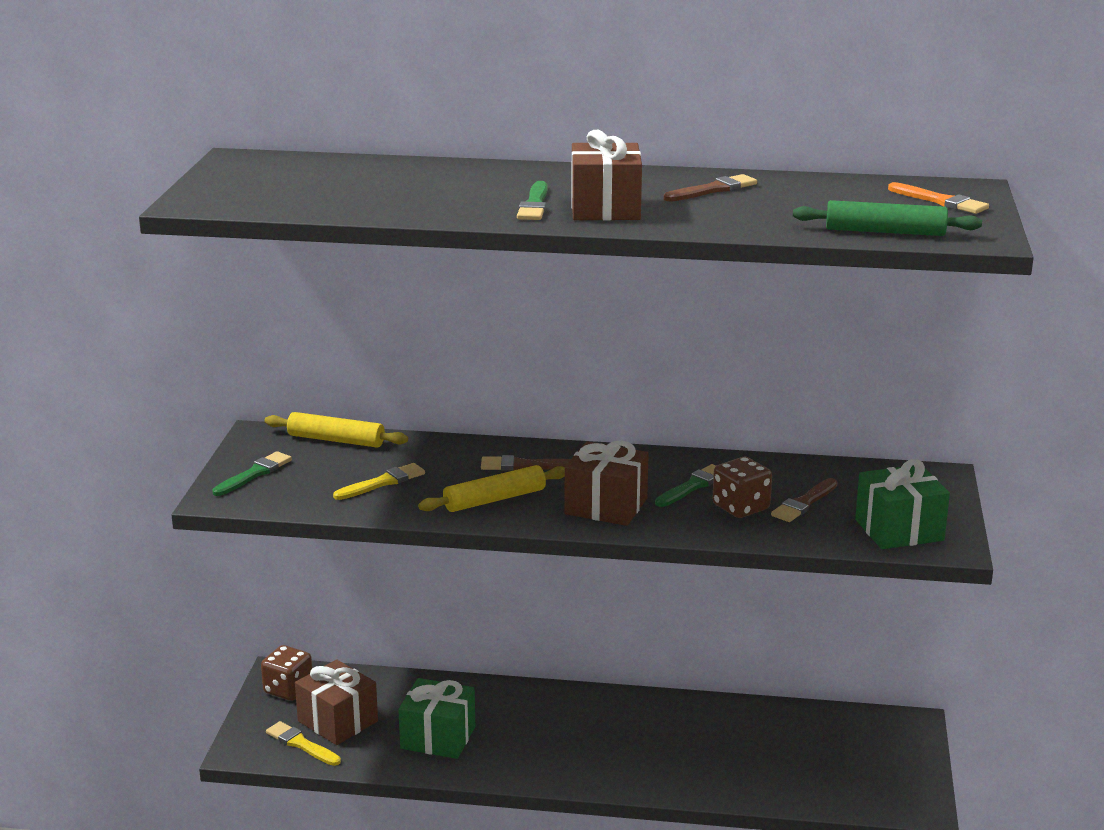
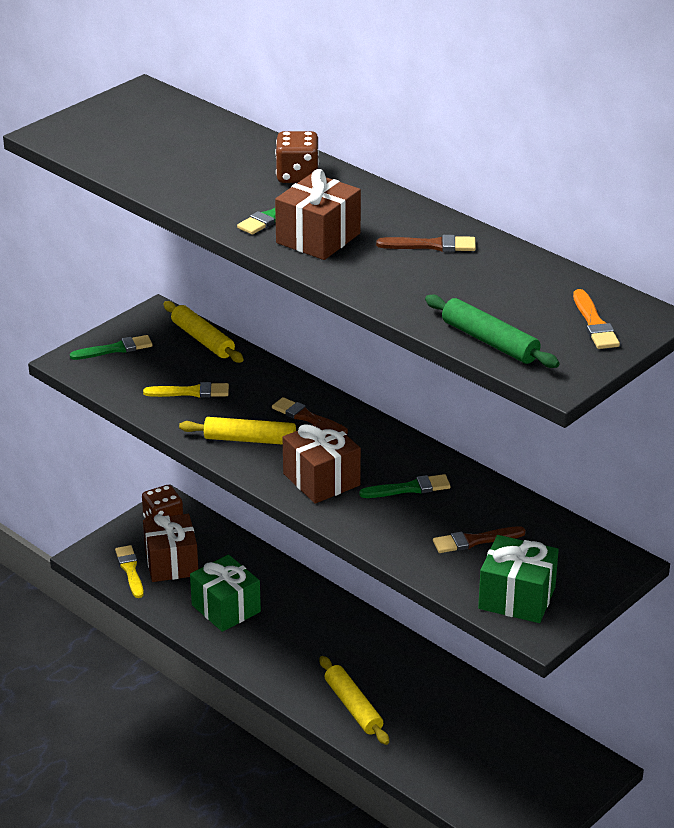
camera: 35 degrees right, 10 degrees up
brown dice [712,457,772,518] -> brown dice moved to [275,131,319,183]
none -> yellow rolling pin [320,656,389,745]

